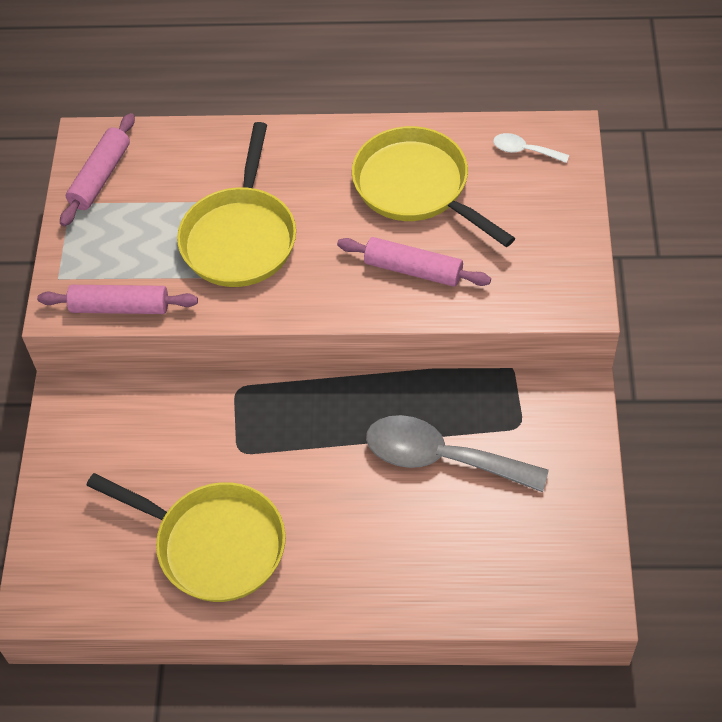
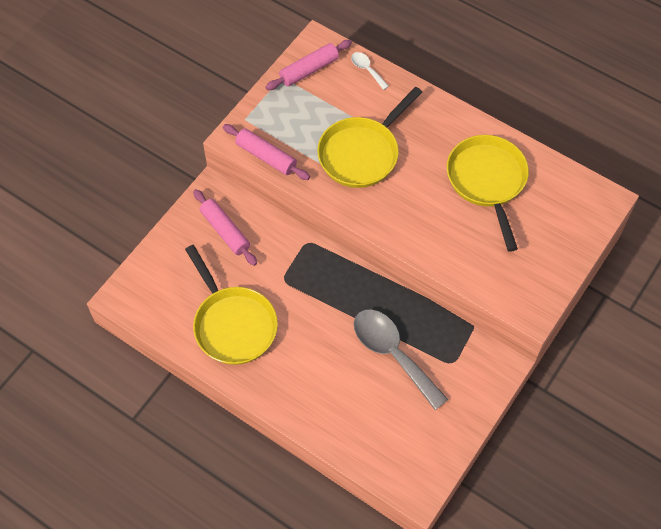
camera: 30 degrees right, 5 degrees up
pink rolling pin [337,237,491,287] -> pink rolling pin moved to [193,189,257,266]
white spoon [493,133,569,163] -> white spoon moved to [351,52,389,90]

